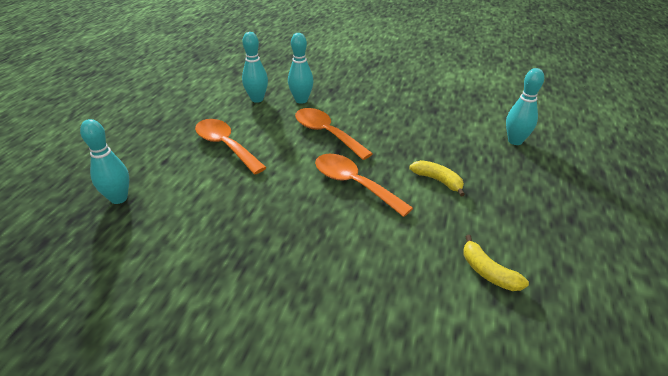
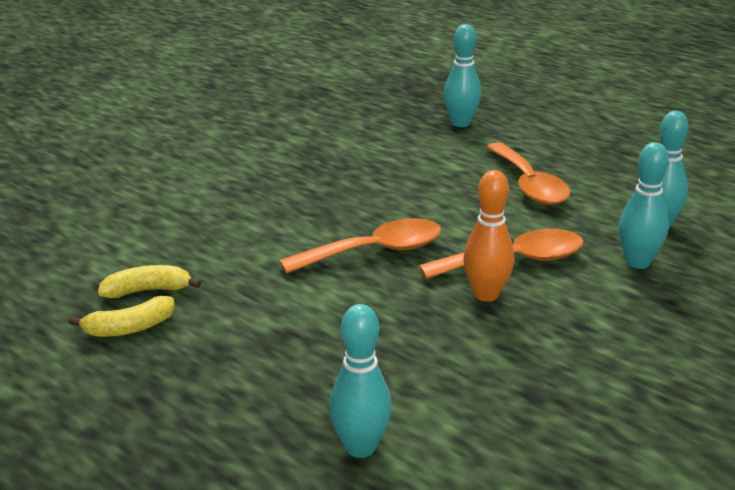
camera: 115 degrees right, 10 degrees down
orange spoon [195,119,267,174] -> orange spoon turned 90 degrees clockwise [486,142,570,205]
yellow banana [409,160,465,196] -> yellow banana moved to [68,296,175,337]
none -> orange bowling pin [463,170,514,302]

